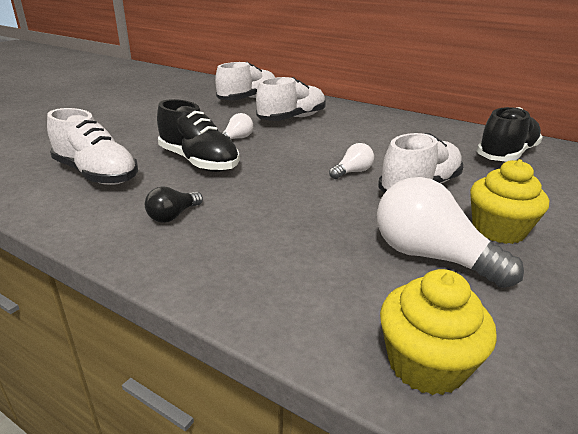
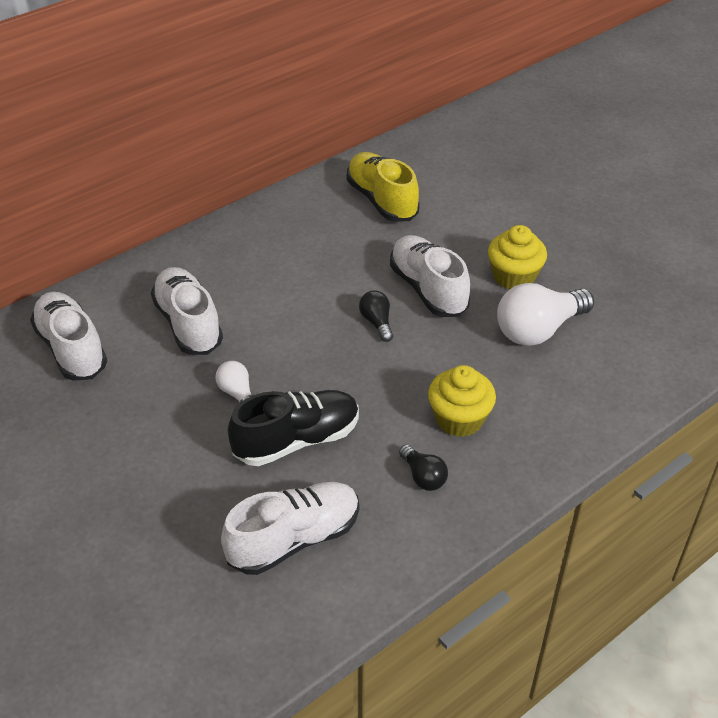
camera: 70 degrees left, 15 degrees up
white light bulb [329,143,374,179] -> black light bulb [359,290,393,342]
yellow cupcake [380,269,497,395] -> yellow cupcake moved to [428,365,496,437]
black shoe [476,107,543,162] -> yellow shoe [347,152,420,222]

